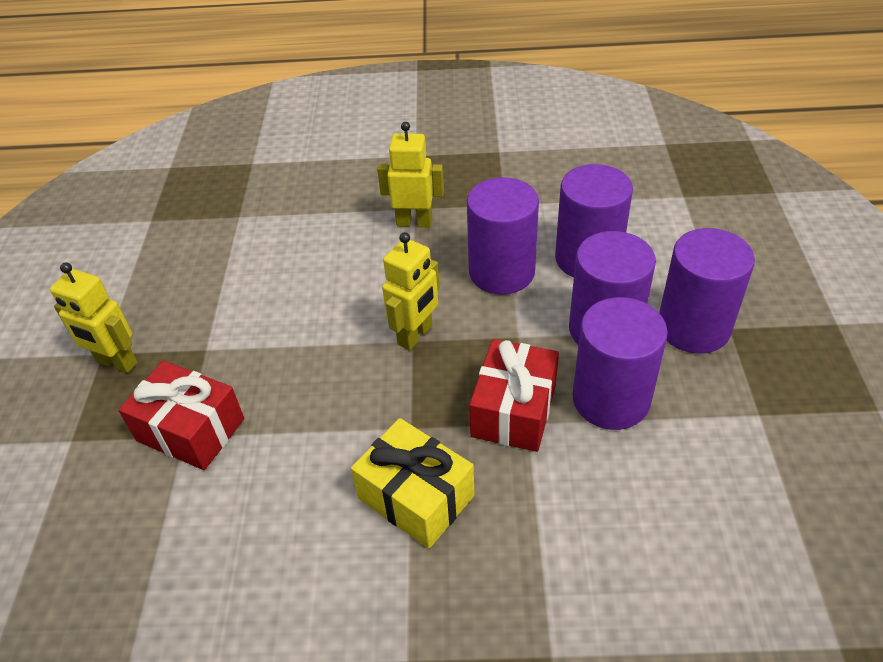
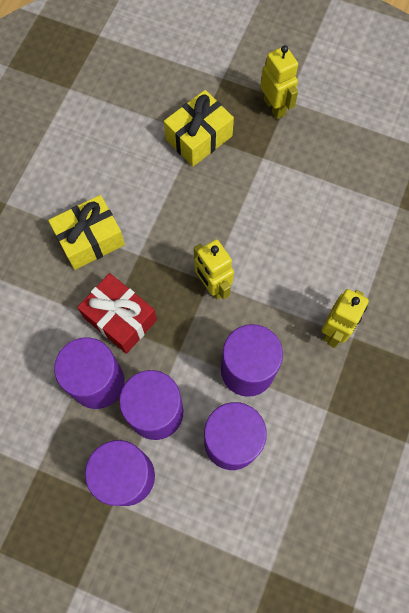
camera: 110 degrees right, 25 degrees up
yellow robot [50,262,137,373] -> yellow robot turned 105 degrees clockwise [260,45,298,119]
red gift [118,360,244,470] -> yellow gift [164,90,234,167]

